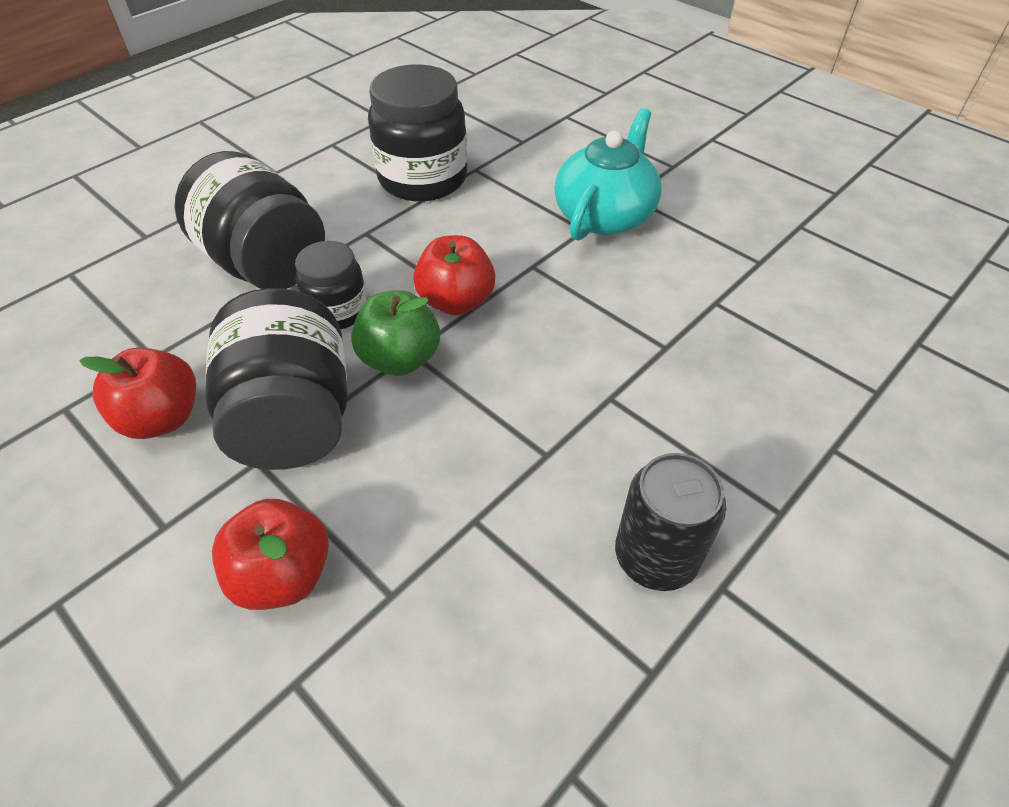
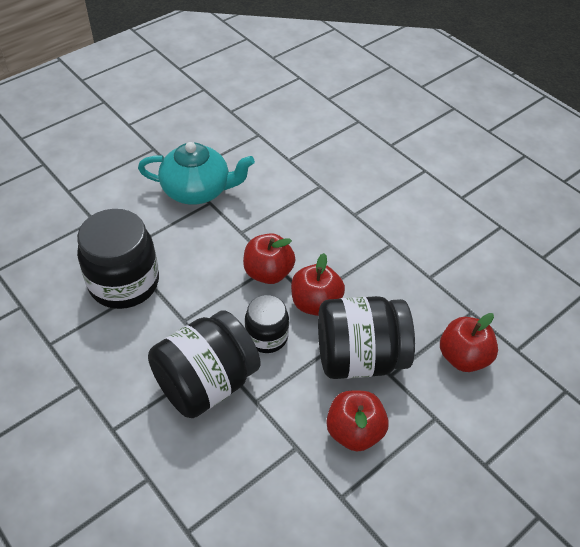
camera: 85 degrees left, 0 degrees up
green apple [351,290,440,376] -> red apple [291,253,345,316]
turquoise teapot [554,108,661,241] -> turquoise teapot turned 150 degrees clockwise [138,142,255,205]
black can [615,453,726,591] -> none

